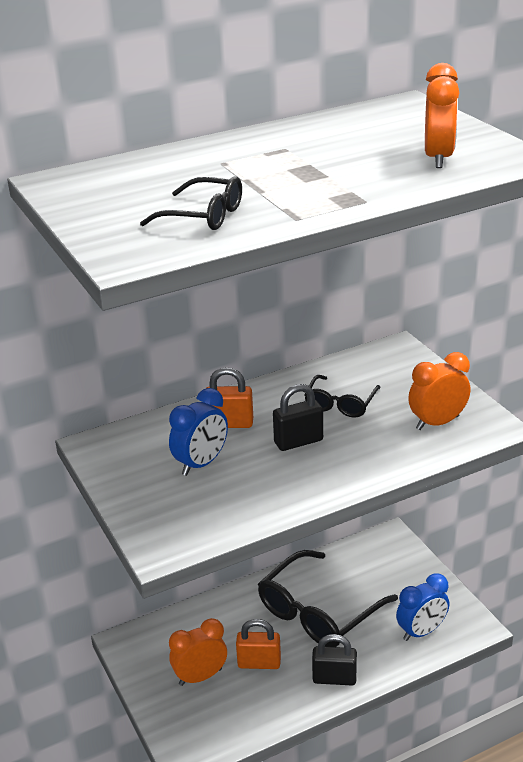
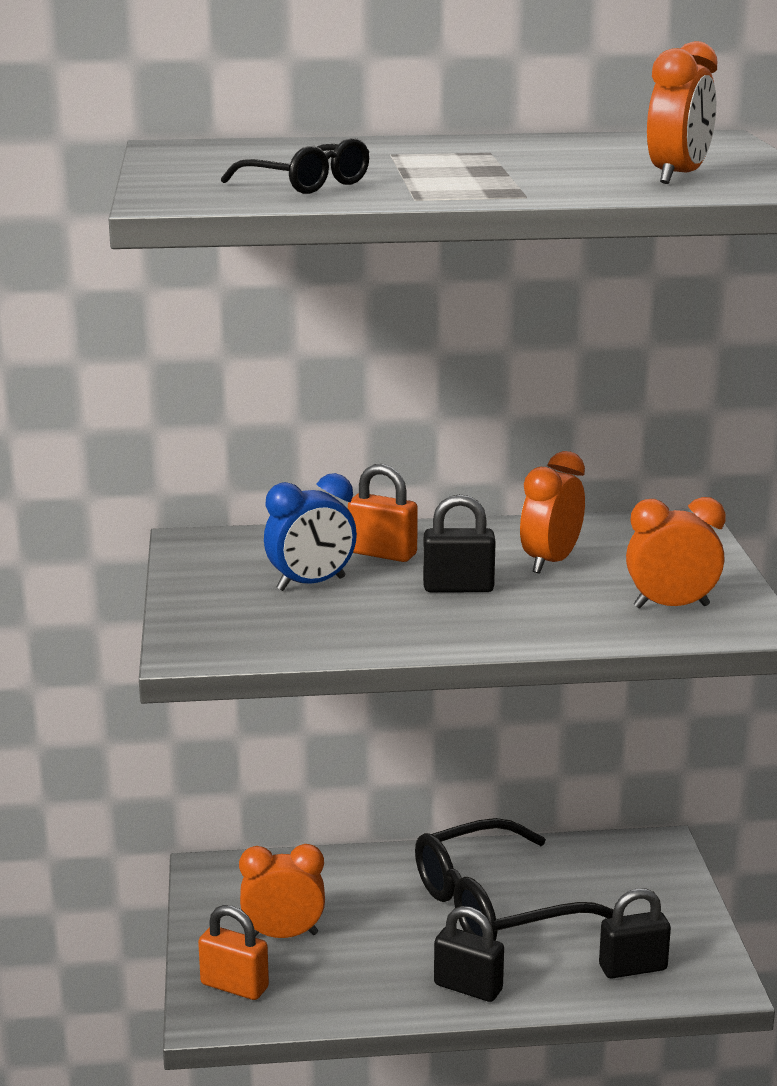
camera: 20 degrees right, 10 degrees down
orange padlock [236,619,281,669] -> orange padlock moved to [198,905,269,1000]
black glasses [304,375,381,418] -> orange clock [520,451,585,574]
blue clock [396,573,449,641] -> black padlock [599,888,671,978]

